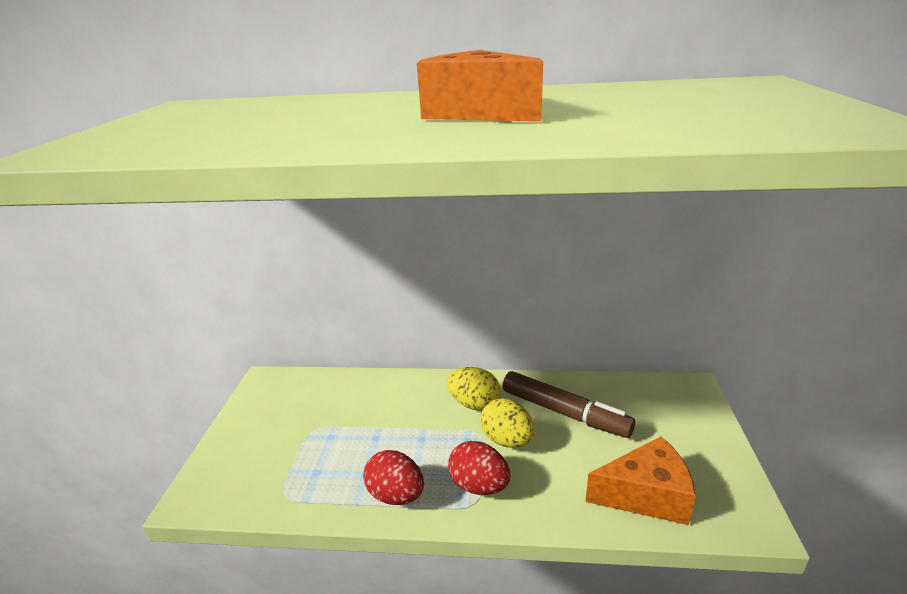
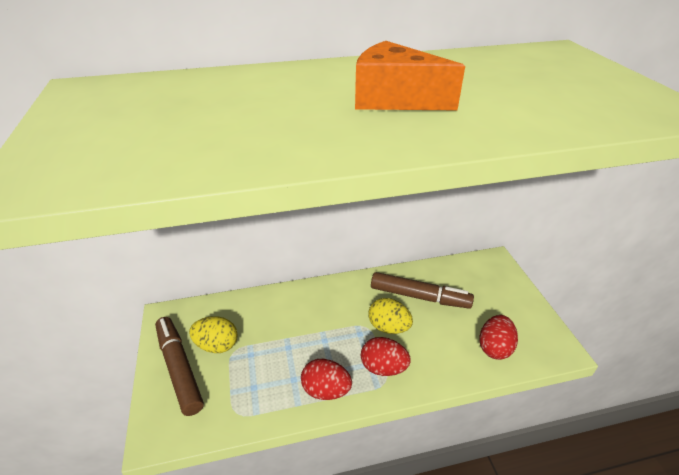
camera: 20 degrees left, 10 degrees up
yellow egg [447,367,501,411] -> yellow egg moved to [189,316,238,353]
orange cheese [586,436,696,525] -> red egg [479,315,518,360]
none -> brown marker [155,317,204,416]

